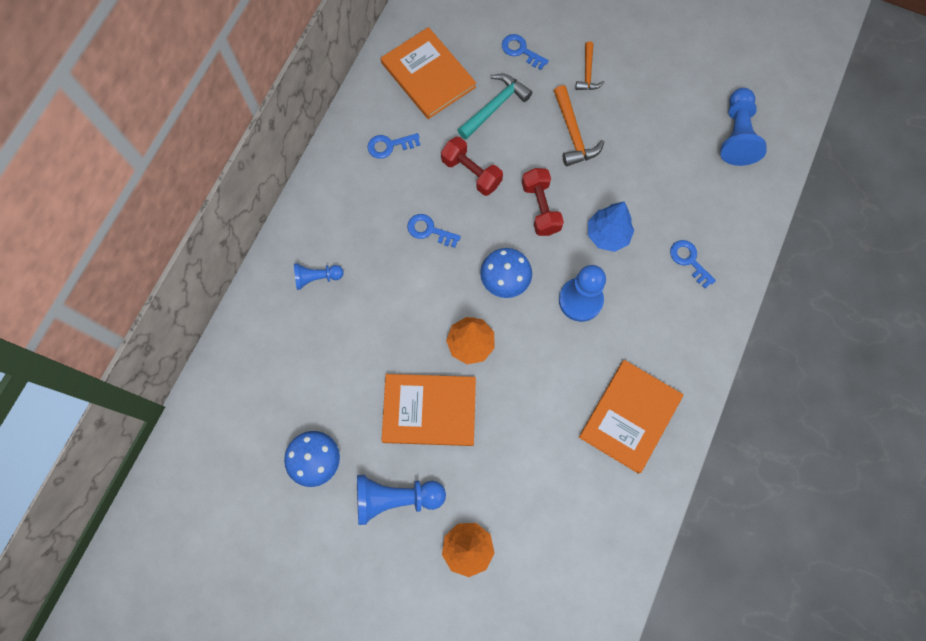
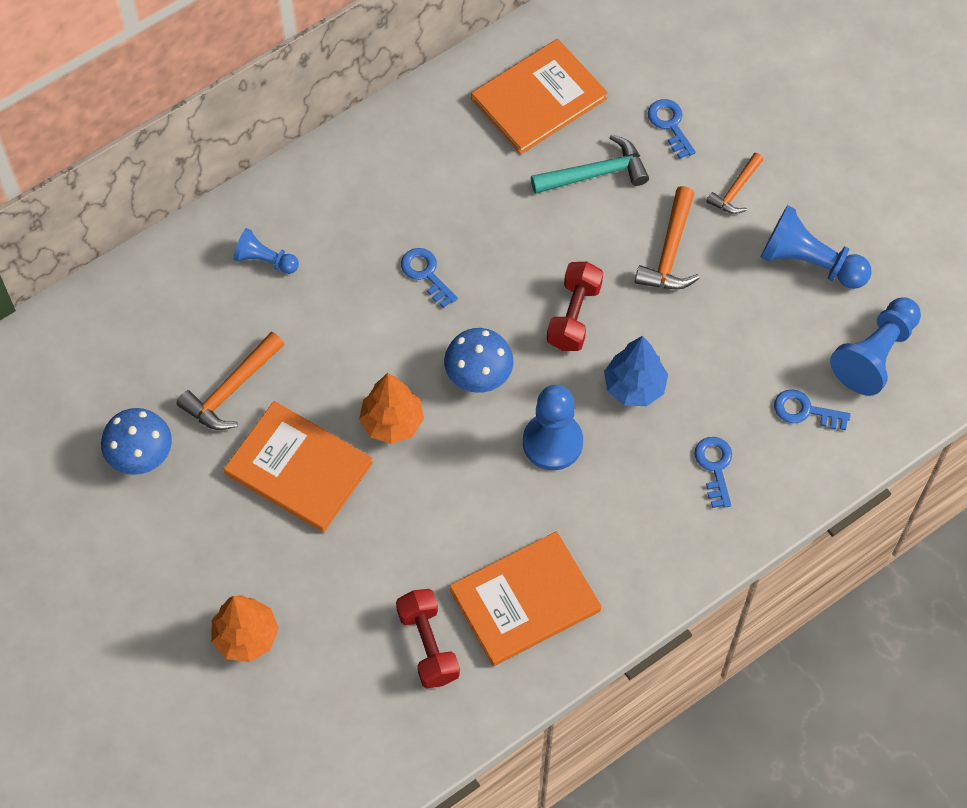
camera: 30 degrees right, 10 degrees down
blue pawn [357,475,446,525] -> blue pawn moved to [760,205,872,289]
blue key [367,133,420,159] -> blue key moved to [774,389,851,430]
orange book [381,27,476,119] -> orange book turned 60 degrees clockwise [471,39,608,155]
red dumbbell [441,137,503,196] -> red dumbbell moved to [396,589,460,688]
none -> orange hammer [176,332,284,430]

